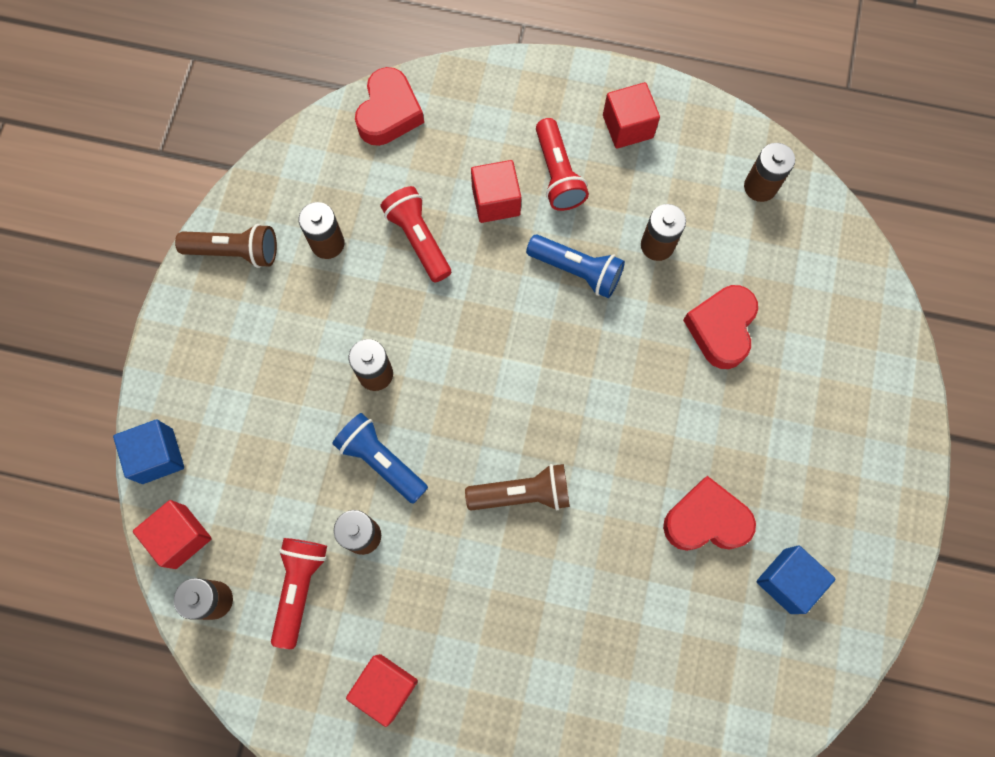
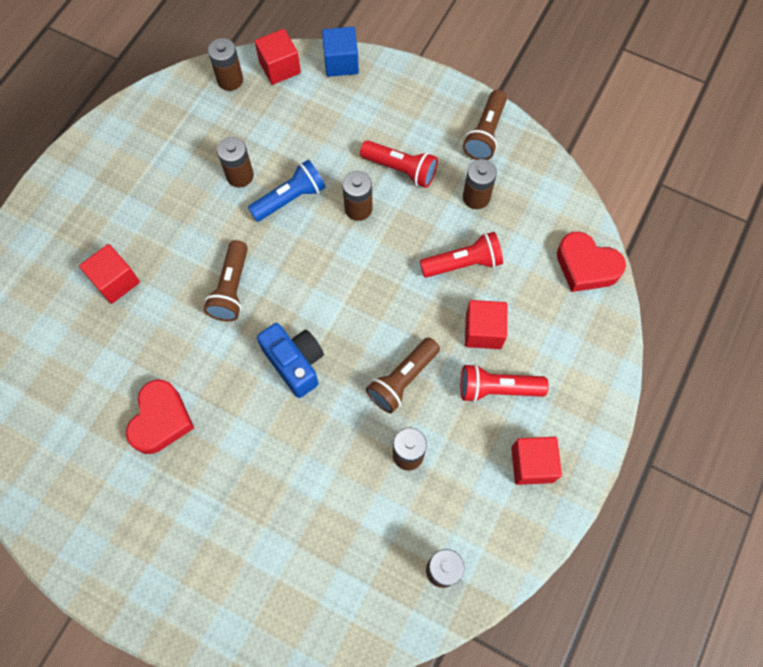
camera: 105 degrees right, 5 degrees down
red flashlight [271,538,327,649] -> red flashlight moved to [360,140,438,188]
red cube [346,654,418,727] -> red cube moved to [79,244,140,304]
blue flashlight [526,234,625,298] -> brown flashlight [366,337,440,413]
red heart [683,285,758,369] -> none
blue cube [757,545,835,614] -> none
none -> blue camera [257,323,324,398]

